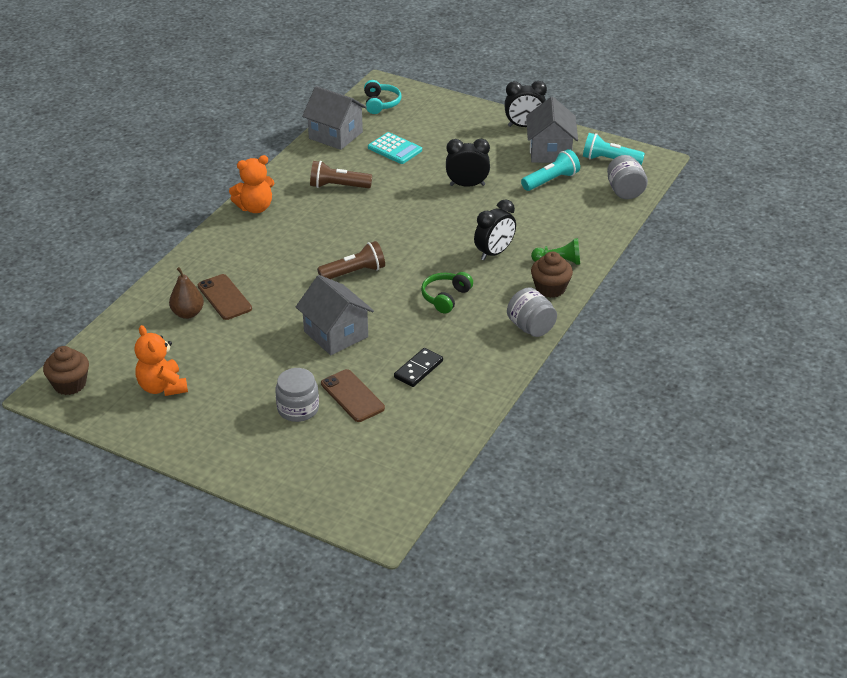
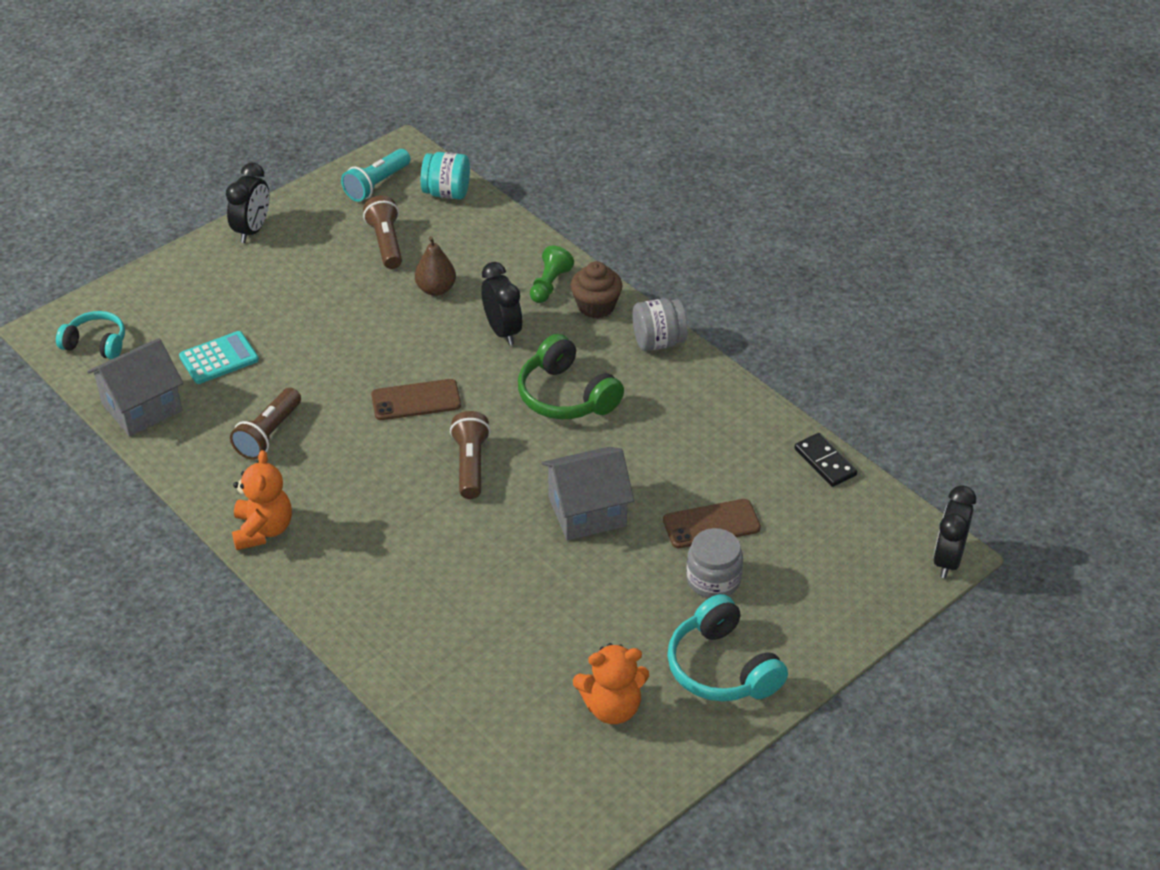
camera: 70 degrees left, 5 degrees up
brown cupcake [43,346,89,395] -> none
brown pear [169,267,204,319] -> brown pear moved to [415,236,456,296]
brown phone [198,274,252,320] -> brown phone moved to [371,379,461,420]
black domino [394,348,443,387] -> black domino moved to [795,433,857,487]
green headphones [421,272,473,313] -> green headphones [518,334,624,419], size x1.52
black clock [446,139,490,187] -> black clock moved to [933,485,976,578]
turquoise flashlight [521,149,580,191] -> brown flashlight [363,195,402,269]
grey house [526,97,578,163] -> none
grey jar [607,155,648,199] -> turquoise jar [421,152,470,199]
none -> turquoise headphones [667,594,788,701]

